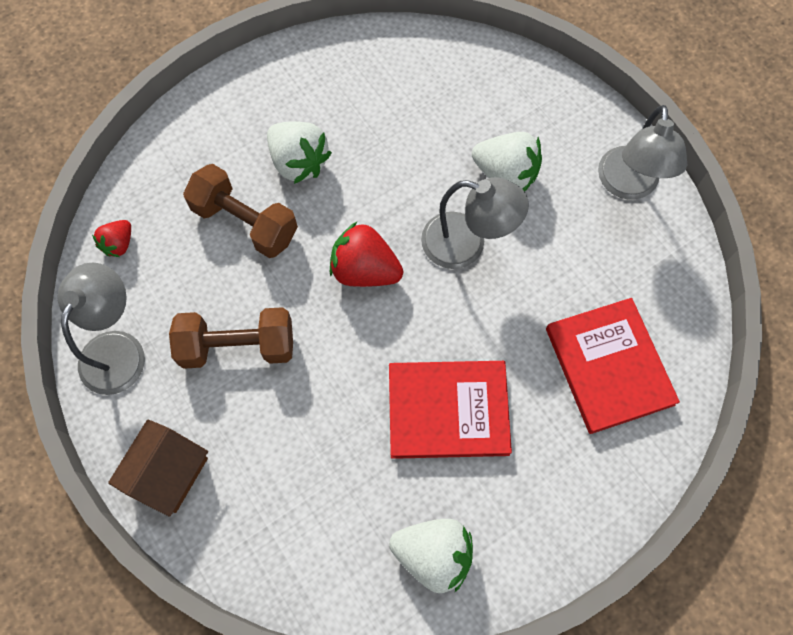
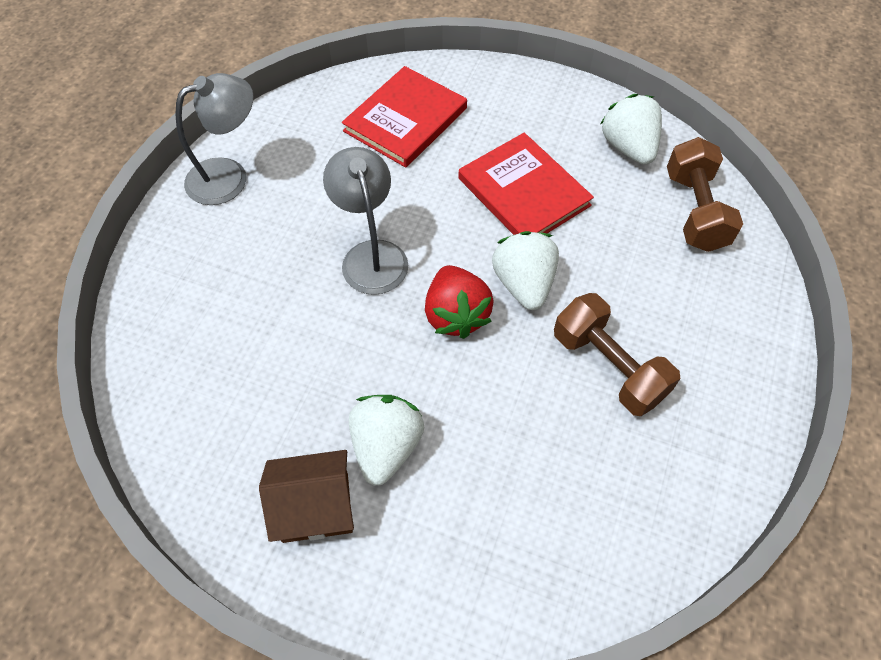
camera: 125 degrees left, 10 degrees down
grey lamp [57,263,145,395] -> none
red strawberry [92,220,131,257] -> none
brown house [108,420,208,517] -> brown house moved to [259,450,354,543]
brown dumbbell [183,164,298,258] -> brown dumbbell moved to [667,137,743,252]
white strawberry [472,132,542,192] -> white strawberry moved to [492,231,559,310]

